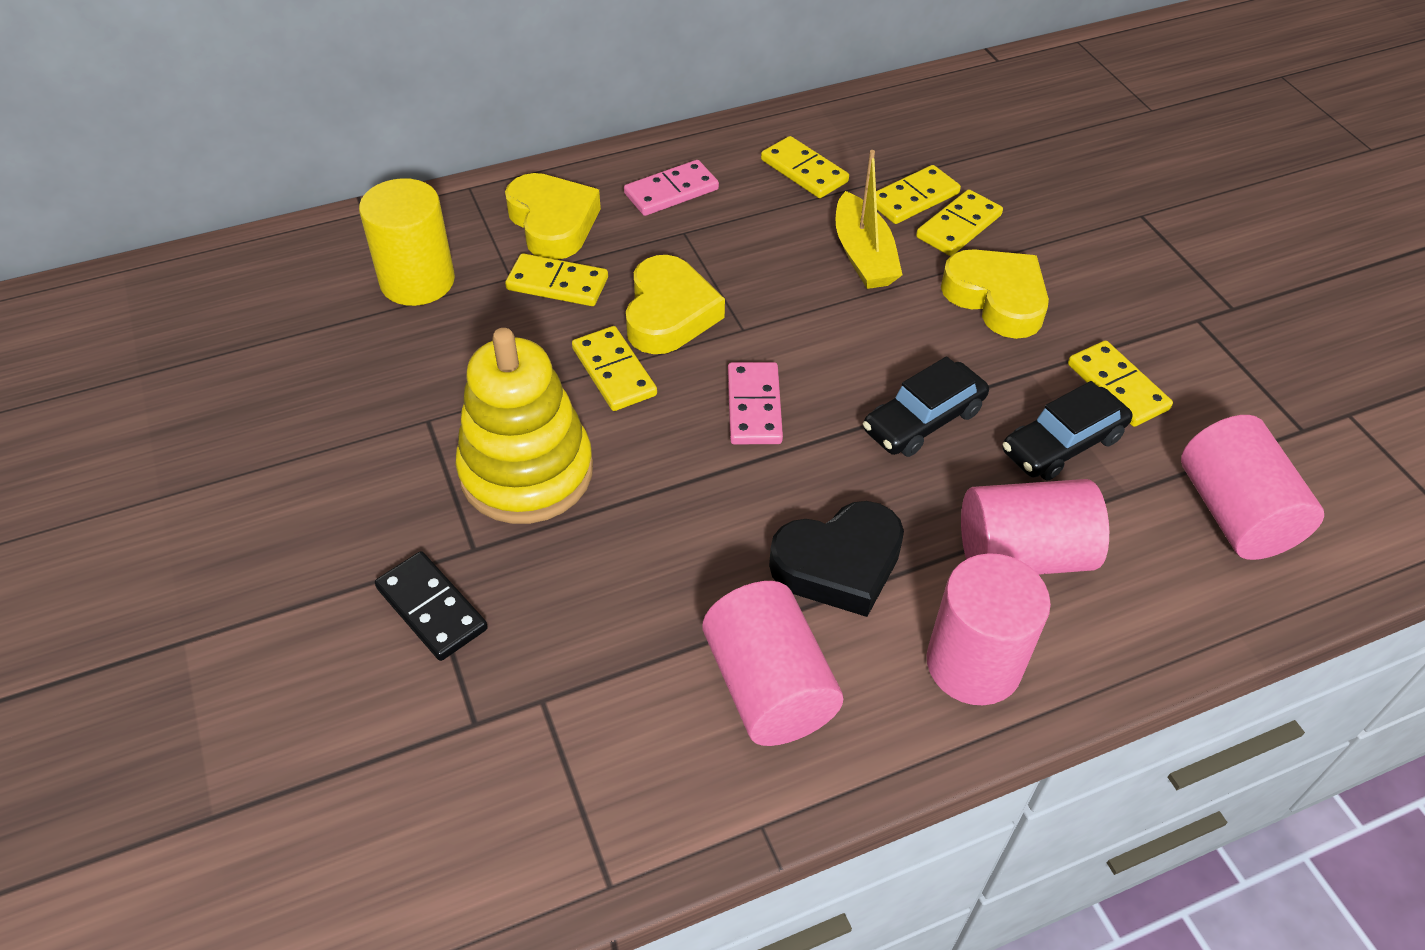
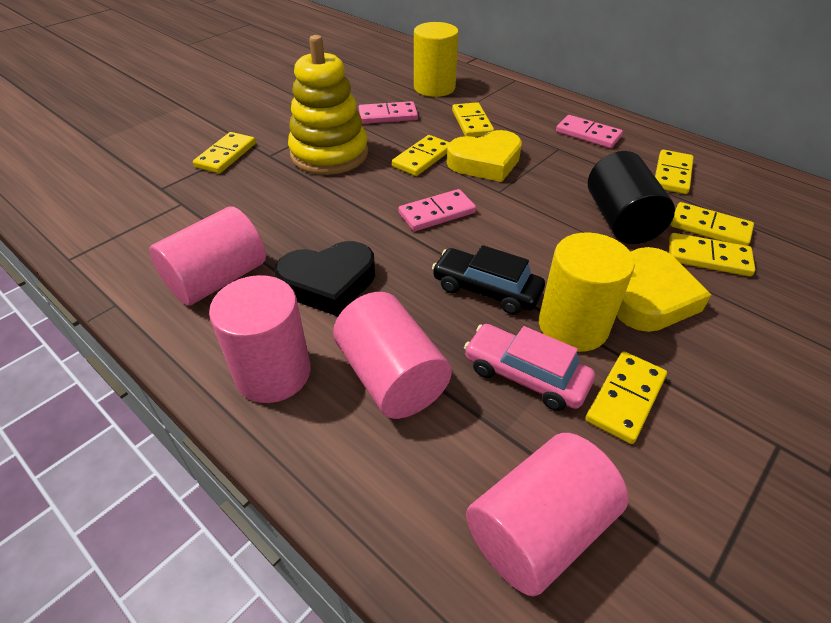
camera: 65 degrees right, 5 degrees down
black domino [375,551,488,661] -> yellow domino [193,132,256,174]
yellow heart [505,173,601,260] -> none
black heart [769,501,904,617] -> black heart turned 60 degrees counterclockwise [275,241,375,316]
yellow boat [836,150,902,289] -> black cylinder [588,151,675,244]
black car [1003,381,1133,480] -> pink car [464,324,595,411]
none -> pink domino [359,101,418,124]
none -> yellow cylinder [539,232,635,352]

